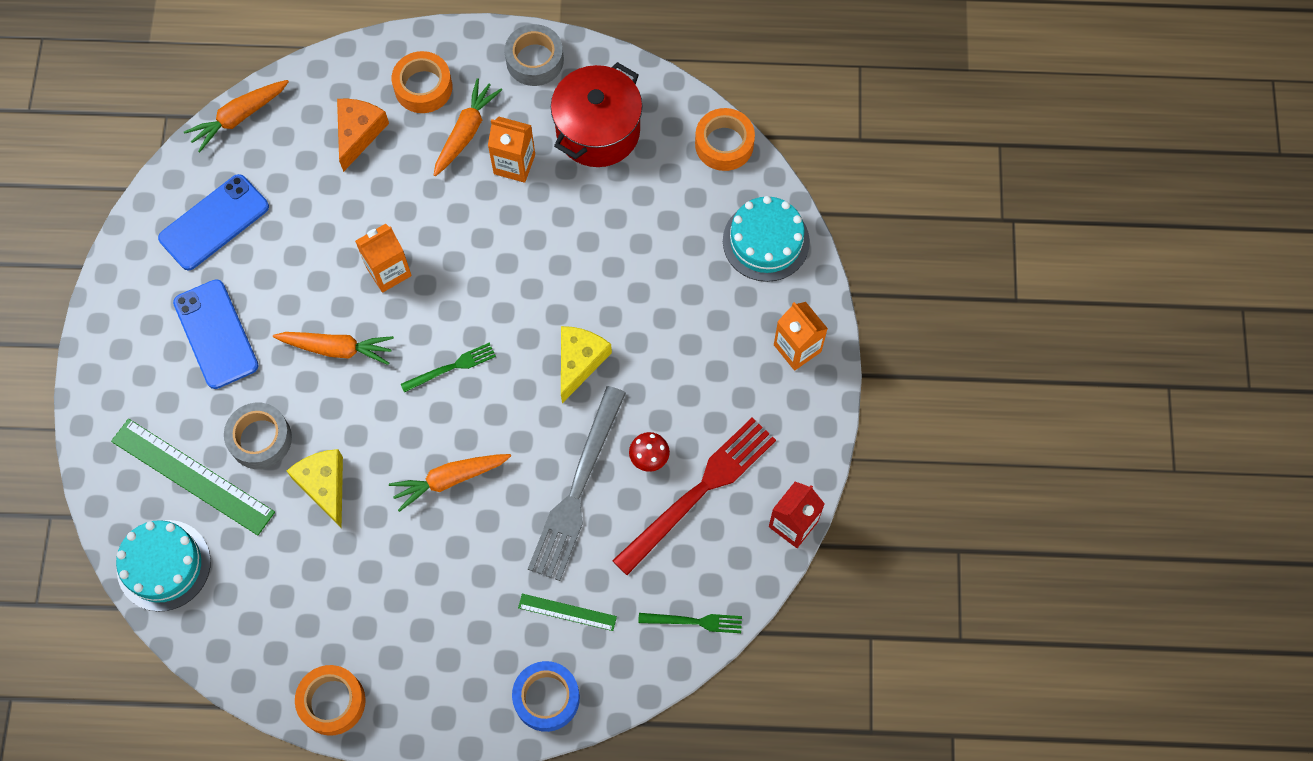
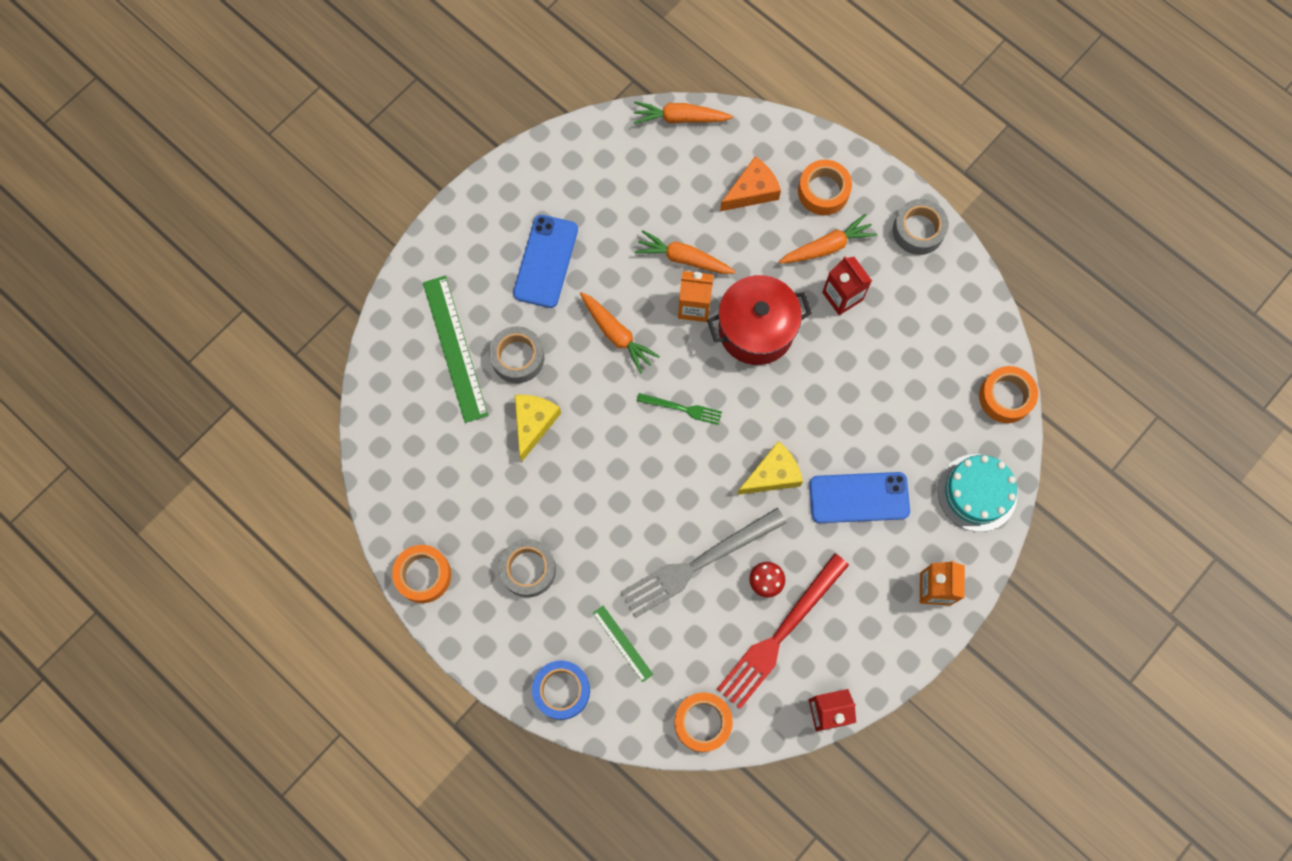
camera: 40 degrees right, 5 degrees up
turquoise cake [116,520,211,612] -> none
blue phone [158,174,269,270] -> blue phone moved to [809,472,910,523]
orange carrot [389,454,511,512] -> orange carrot moved to [635,230,736,274]
orange carton [488,117,535,183] -> red carton [822,256,872,315]
red pot [551,62,642,167] -> red pot moved to [707,275,812,365]
red fork [612,418,776,575] -> red fork turned 135 degrees clockwise [717,553,849,709]
green fork [638,613,742,633] -> orange tape [674,692,733,752]
none -> grey tape [499,539,556,597]

